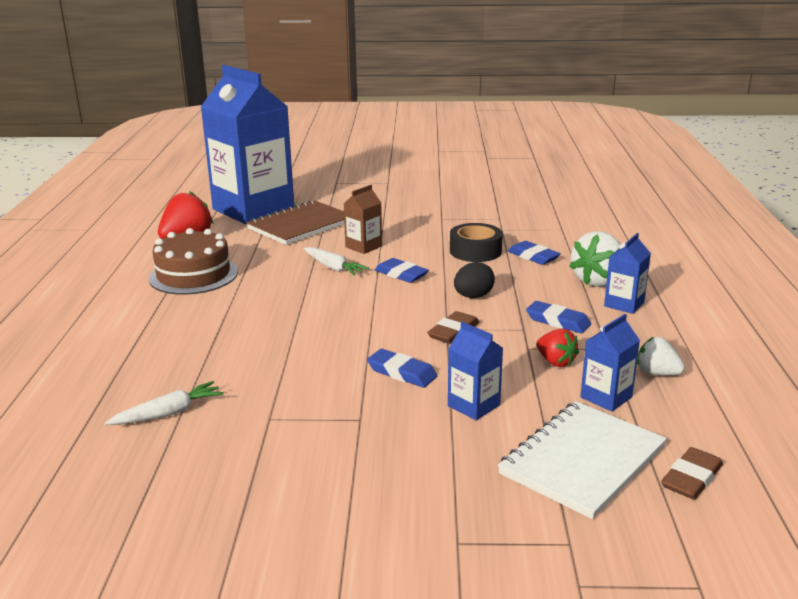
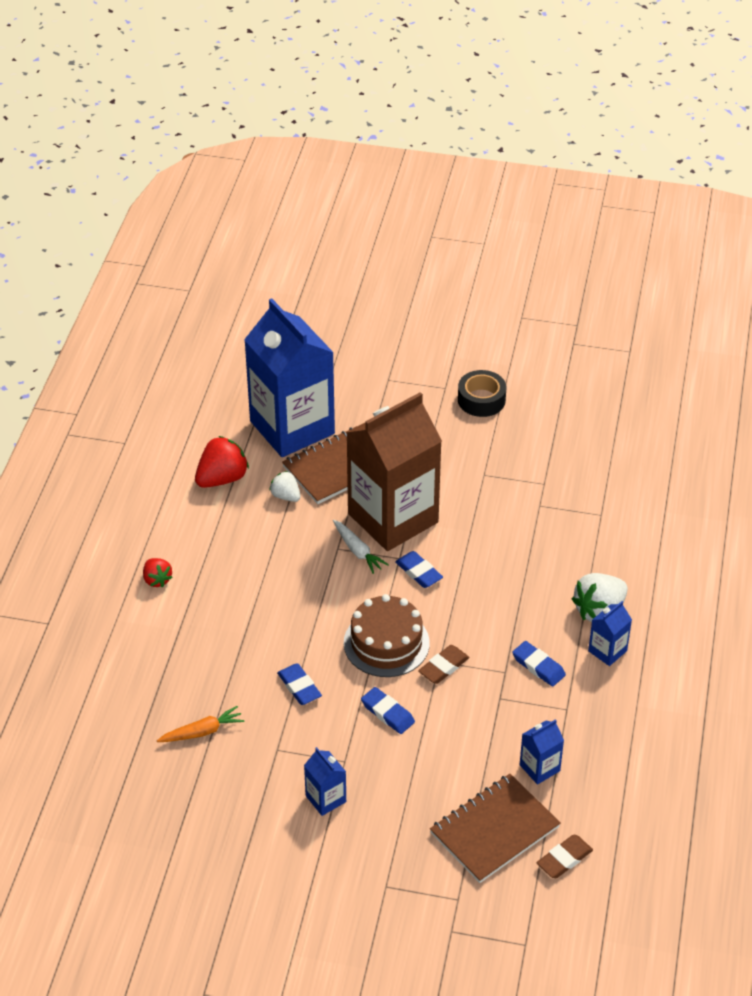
camera: 10 degrees right, 20 degrees up
white carrot [105,381,224,425] -> orange carrot [157,706,245,742]
brown cake [149,228,238,295] -> brown cake moved to [344,594,430,677]
brown carton [344,185,382,254] -> brown carton [346,392,442,551], size x2.49
blue carton [448,322,503,420] -> blue carton moved to [304,747,346,816]
black tape [450,223,503,262] -> black tape moved to [458,370,506,417]
black egg [454,262,495,298] -> none
white notebook [498,401,667,519] -> brown notebook [430,774,561,883]
blue eraser [508,241,561,265] -> blue eraser moved to [277,663,322,705]
red strawberry [537,328,579,367] -> red strawberry moved to [143,558,172,587]
white strawberry [637,337,685,375] -> white strawberry moved to [269,471,300,502]

